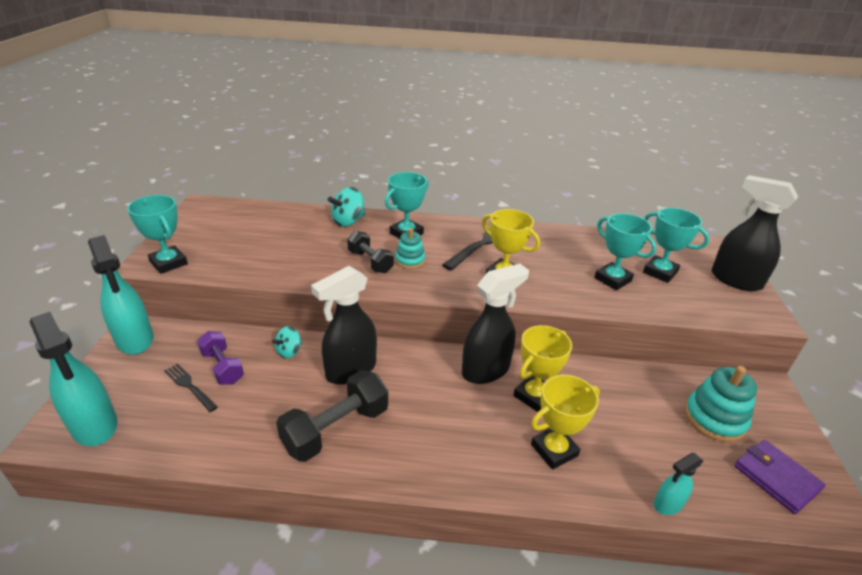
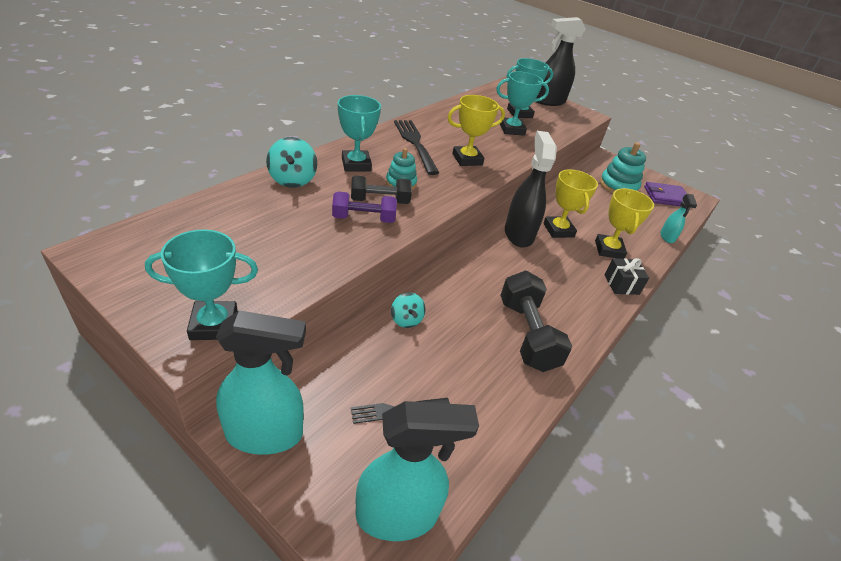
camera: 60 degrees left, 5 degrees up
purple dumbbell [197,331,244,385] -> purple dumbbell moved to [332,191,397,223]
black spray bottle [311,266,377,385] -> none
none -> black gift [605,258,649,295]

